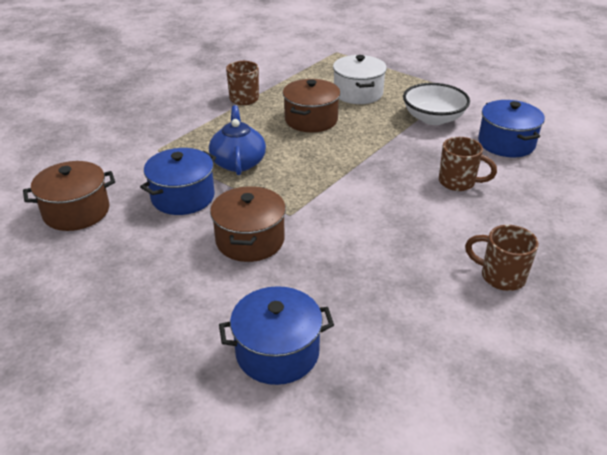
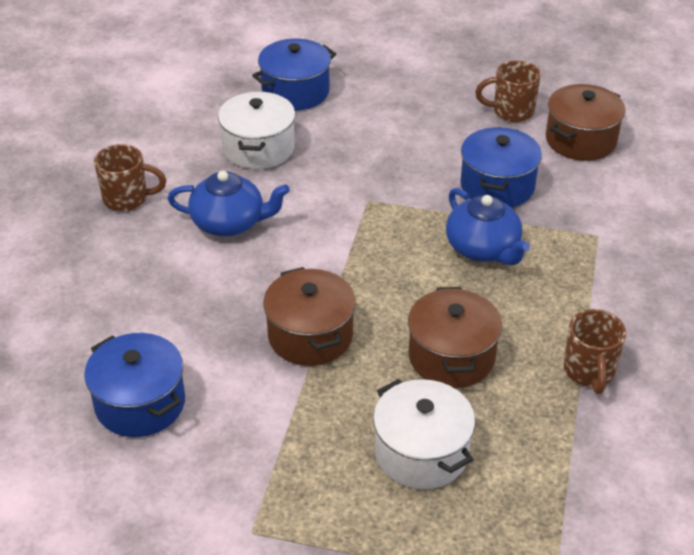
camera: 155 degrees right, 5 degrees up
brown pot [210,186,286,262] -> brown pot moved to [263,267,356,366]
white bowl [403,83,470,125] -> none
brown mug [439,137,497,191] -> brown mug moved to [475,60,541,122]
none -> blue teapot [168,171,290,236]
none -> white pot [218,92,295,169]

